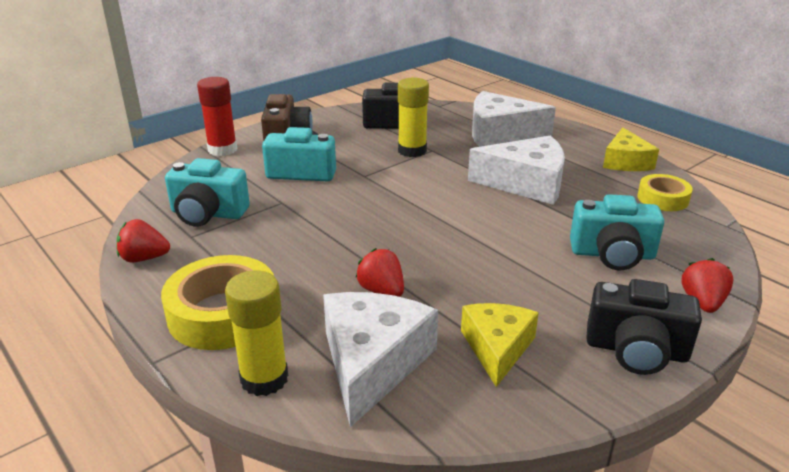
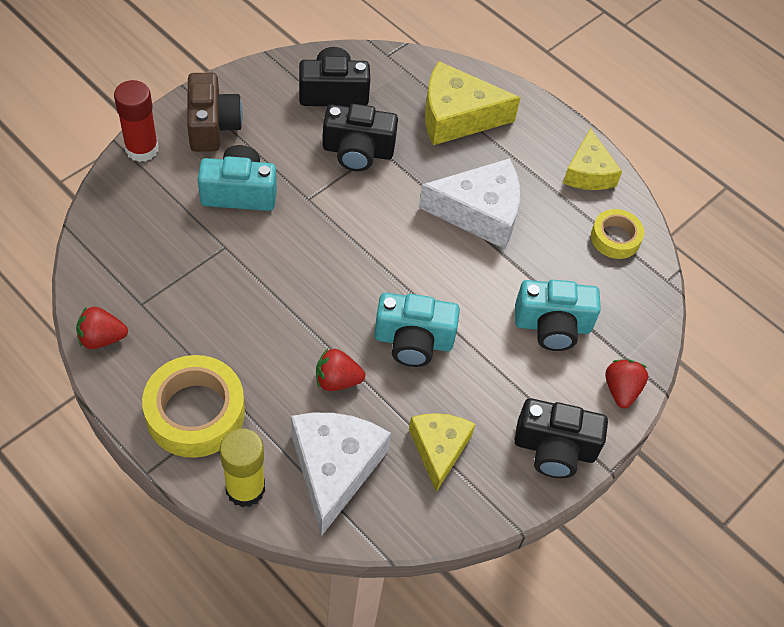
camera: 10 degrees left, 25 degrees up
turquoise camera [165,158,250,227] -> turquoise camera moved to [374,293,460,367]
red strawberry [356,248,404,297] -> red strawberry turned 45 degrees counterclockwise [316,348,365,391]
yellow glue stick [398,78,429,157] -> black camera [323,104,398,172]
white cheese [472,91,556,147] -> yellow cheese [425,61,521,145]

